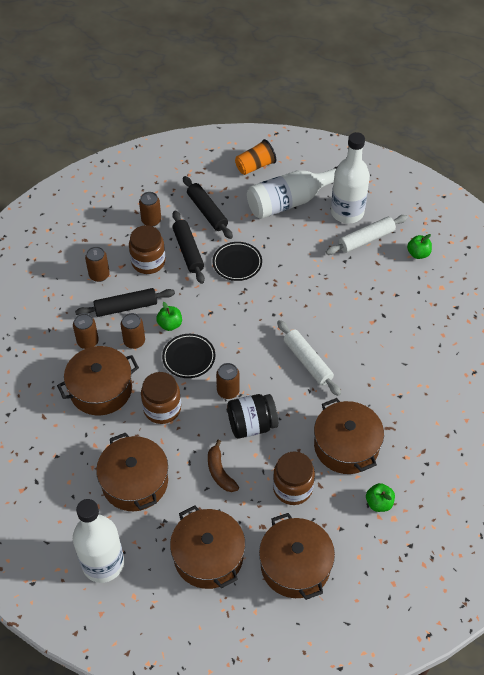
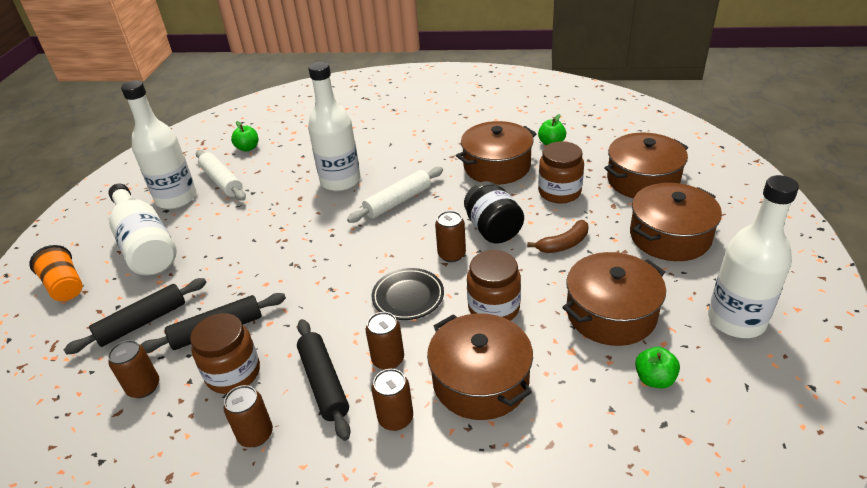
camera: 95 degrees left, 15 degrees down
green apple [156,302,182,331] -> green apple moved to [635,347,680,388]
black plate [213,242,262,281] -> none
none -> white bottle [308,62,360,191]

